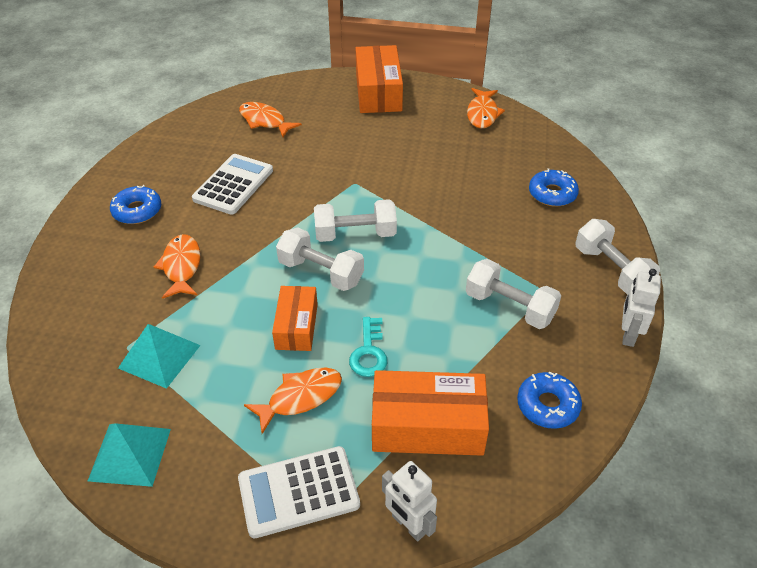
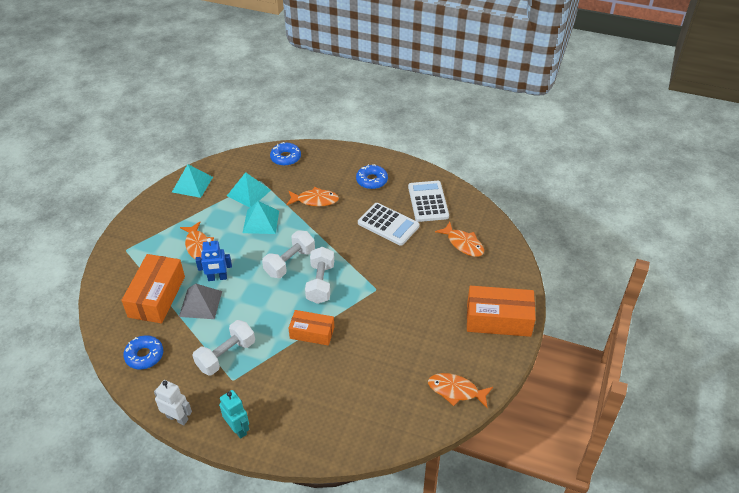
camera: 100 degrees right, 0 degrees up
white calculator [238,446,360,538] -> white calculator moved to [408,181,449,222]
orange fish [239,102,302,137] -> orange fish turned 90 degrees clockwise [435,222,484,257]
orange box [272,286,318,351] -> orange box moved to [288,310,334,346]
turquoise key [349,317,387,377] -> blue robot [196,238,232,281]
white robot [382,461,437,541] -> none
blue donut [529,168,579,206] -> blue donut moved to [270,142,301,166]
white dumbbell [576,219,660,294] -> turquoise robot [219,390,249,439]
none -> grey pyramid [179,283,222,319]
none -> turquoise pyramid [243,201,279,234]

